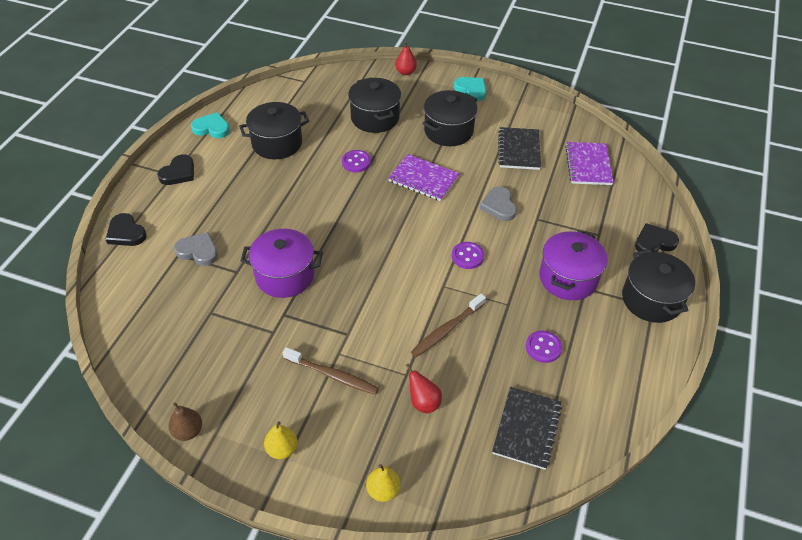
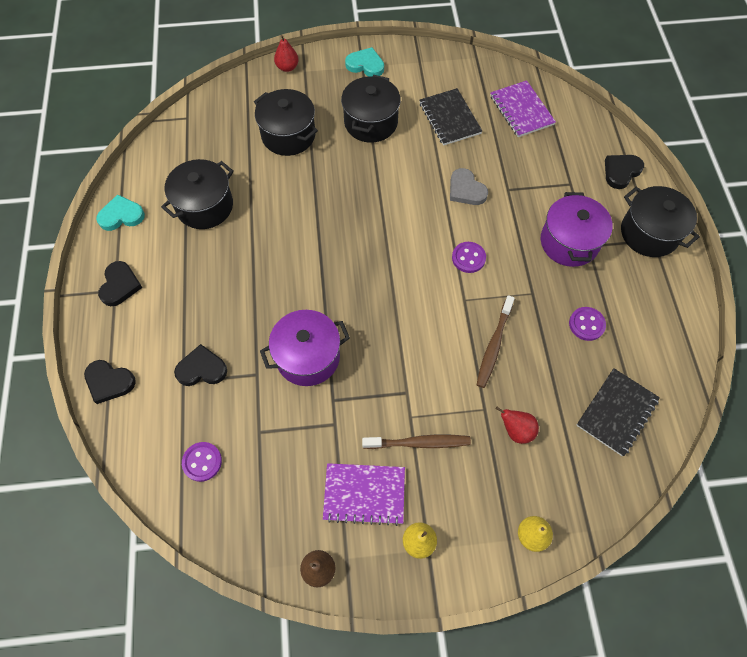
camera: 25 degrees left, 15 degrees up
grey heart [174,232,218,266] -> black heart [174,344,227,386]
purple button [342,150,371,172] -> purple button moved to [182,442,222,482]
purple notebook [388,154,460,201] -> purple notebook moved to [323,463,405,526]
black notebook [492,387,562,470] -> black notebook turned 45 degrees clockwise [576,368,660,457]

